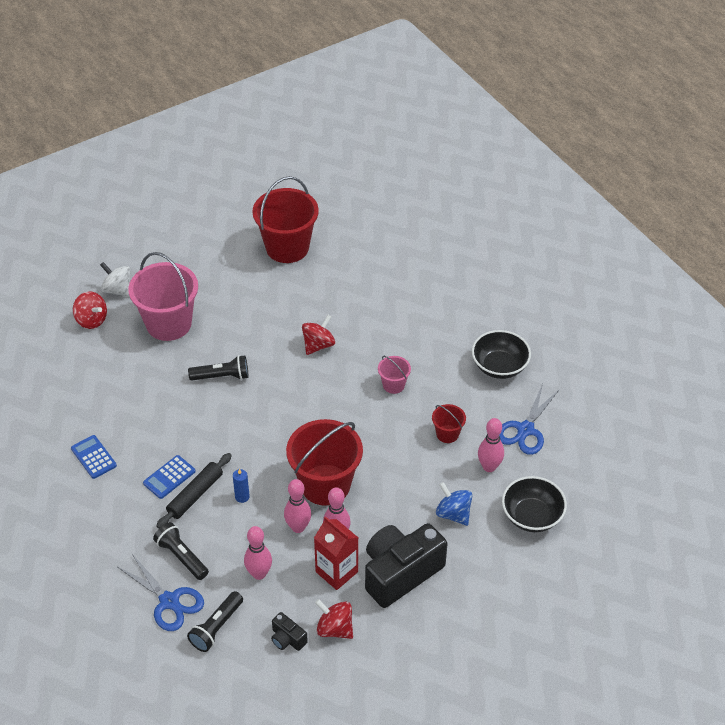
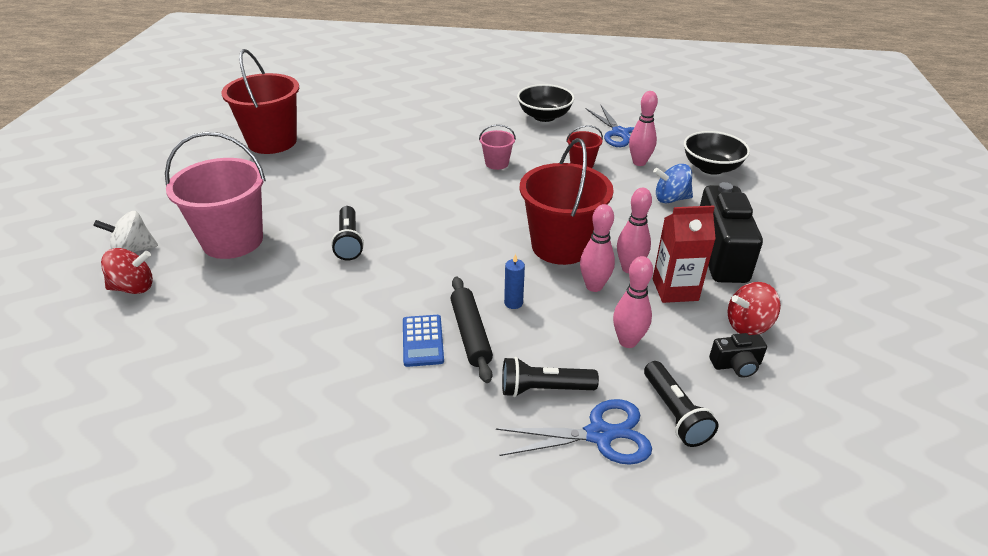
camera: 50 degrees left, 10 degrees down
blue calculator [71,435,117,479] -> none
black flashlight [188,355,248,381] -> black flashlight turned 135 degrees clockwise [331,206,364,260]
red spinning top [302,315,335,355] -> none

